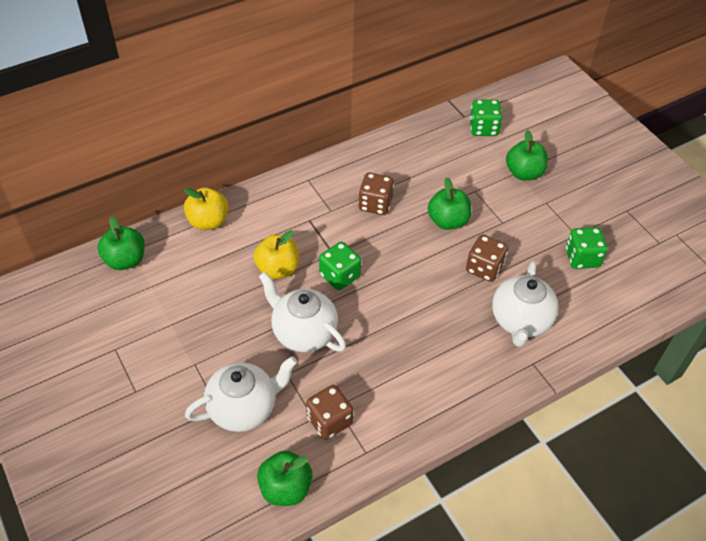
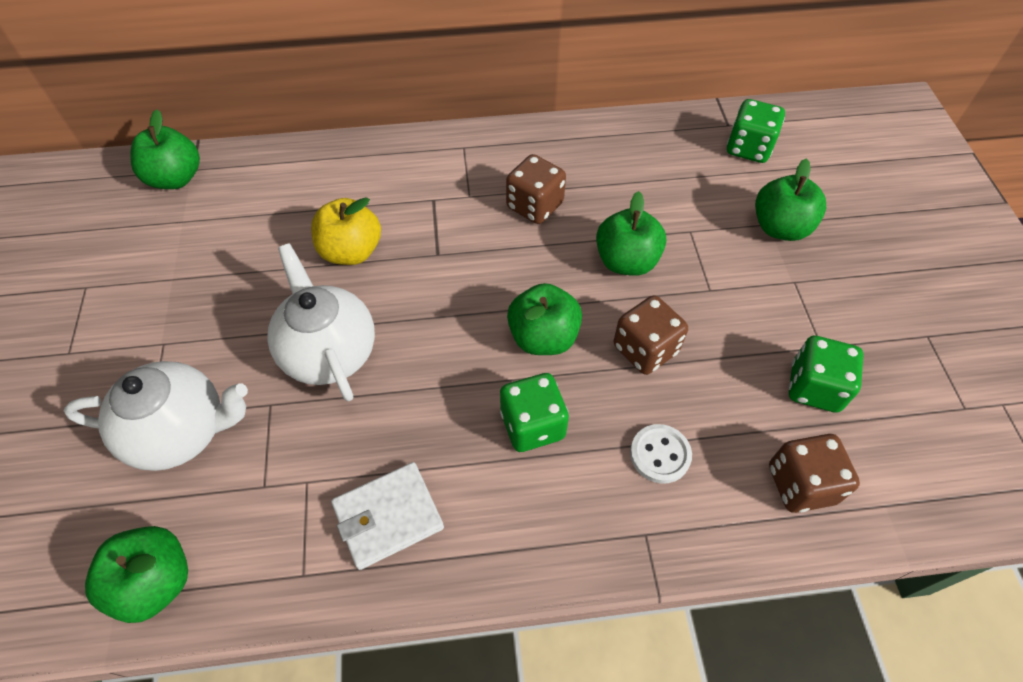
camera: 25 degrees right, 5 degrees up
yellow apple [184,187,228,230] -> none
brown dice [306,385,353,440] -> brown dice moved to [769,434,860,513]
green dice [319,242,361,290] -> green dice moved to [500,373,569,452]
white teapot [492,261,558,347] -> white button [630,424,692,484]
none -> white wallet [331,462,444,570]
none -> green apple [507,283,582,355]

